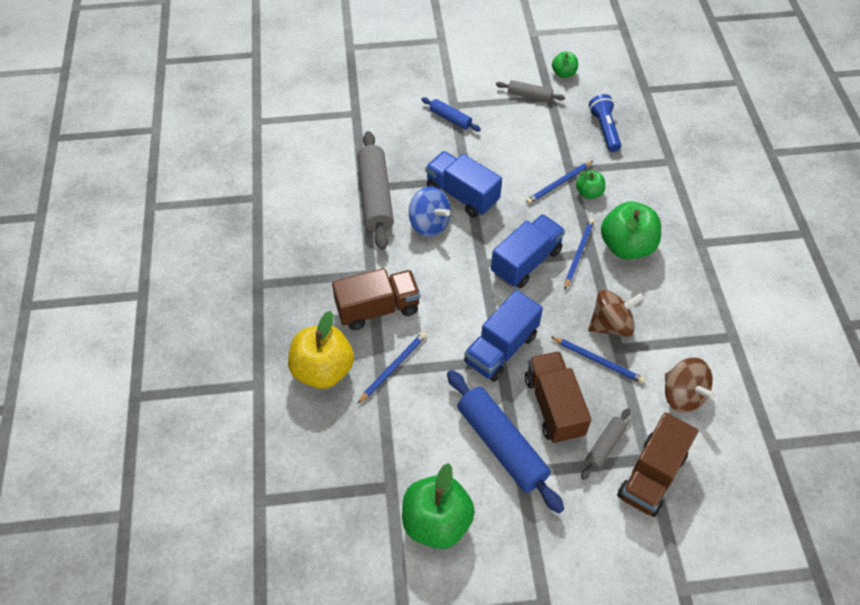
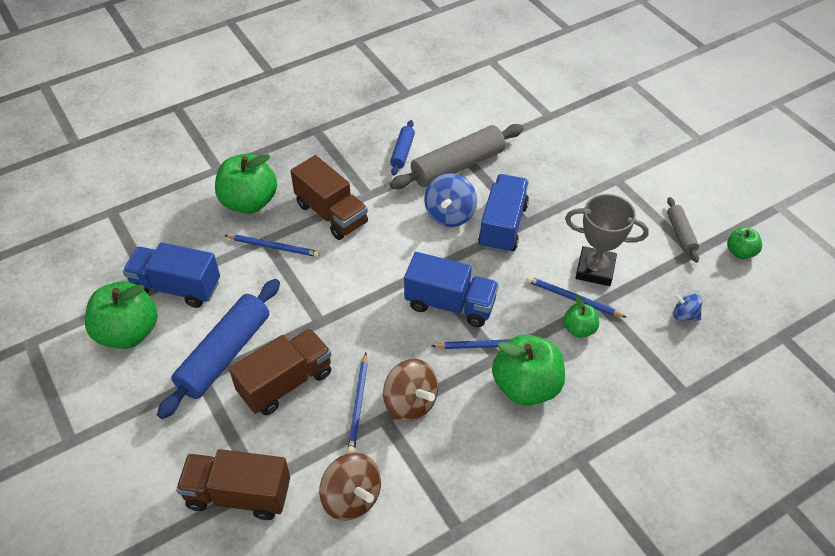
camera: 65 degrees right, 5 degrees down
yellow apple [288,311,354,389] -> green apple [215,154,277,214]
blue rolling pin [421,97,481,131] -> blue rolling pin moved to [390,120,415,175]
blue truck [464,290,543,382] -> blue truck moved to [123,242,220,308]
grey rolling pin [581,408,630,480] -> none
blue flashlight [589,94,621,152] -> blue spinning top [673,293,702,321]
brown spinning top [665,358,715,413] -> brown spinning top turned 75 degrees counterclockwise [319,453,381,521]
none -> grey trophy [565,194,649,286]

